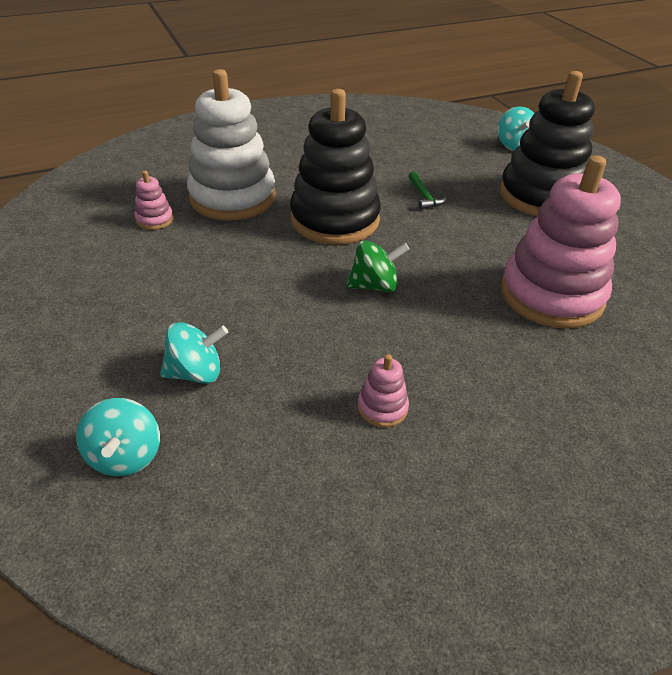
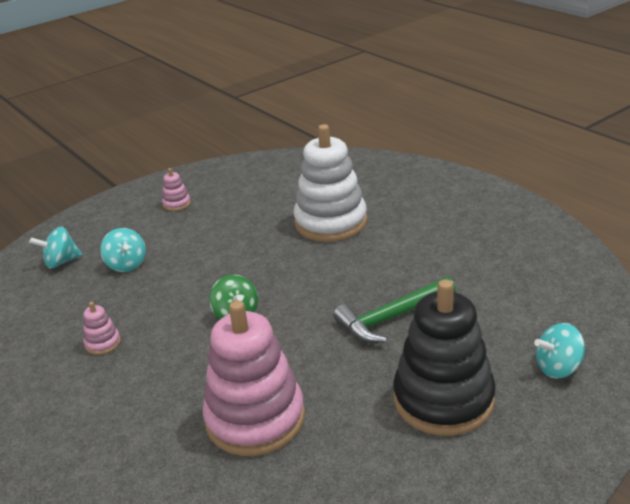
camera: 80 degrees right, 10 degrees down
pink stacking toy [134,171,173,230] -> pink stacking toy moved to [162,168,191,211]
black stacking toy [290,89,381,245] -> none
green hammer [409,171,447,210] -> green hammer [333,277,456,343], size x2.00

